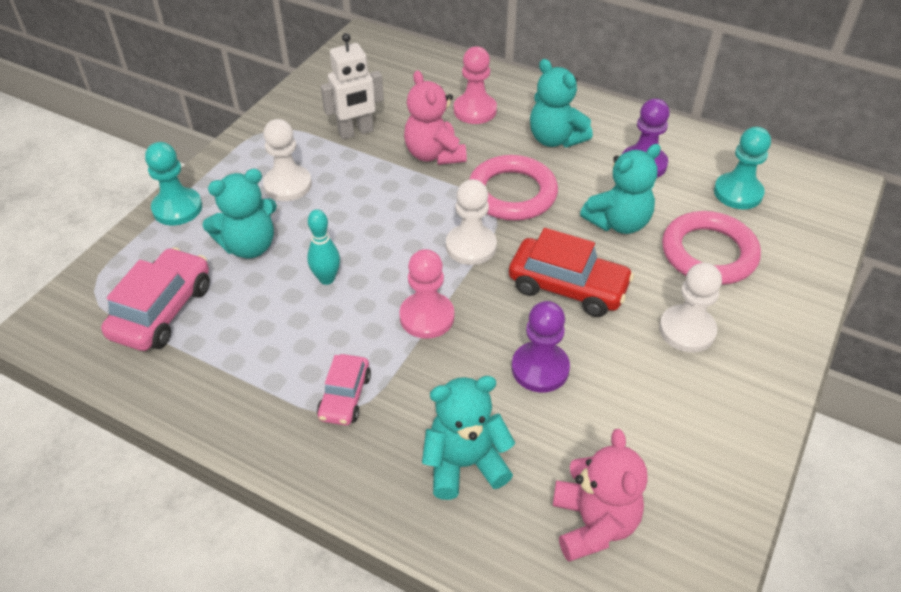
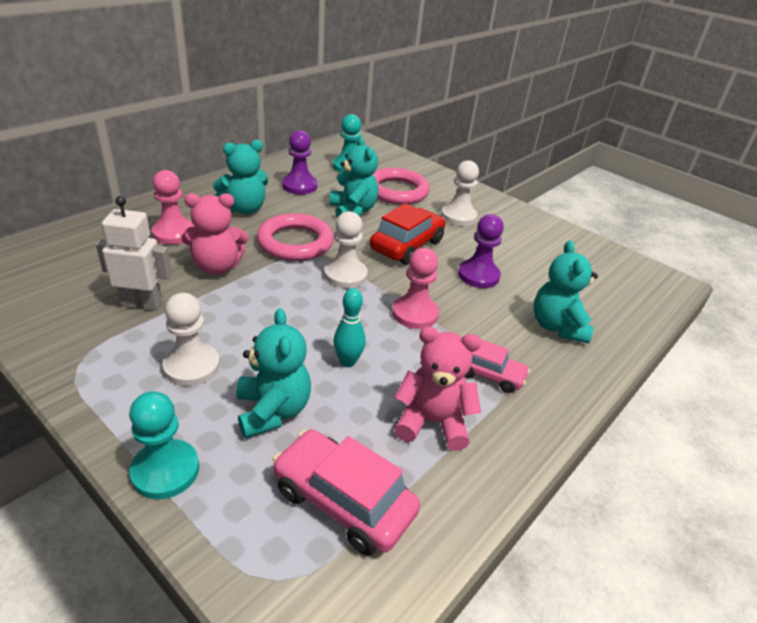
camera: 80 degrees left, 10 degrees down
white robot [321,33,384,139] -> white robot turned 75 degrees counterclockwise [96,196,172,311]
pink teddy bear [553,429,648,562] -> pink teddy bear moved to [394,327,481,451]

